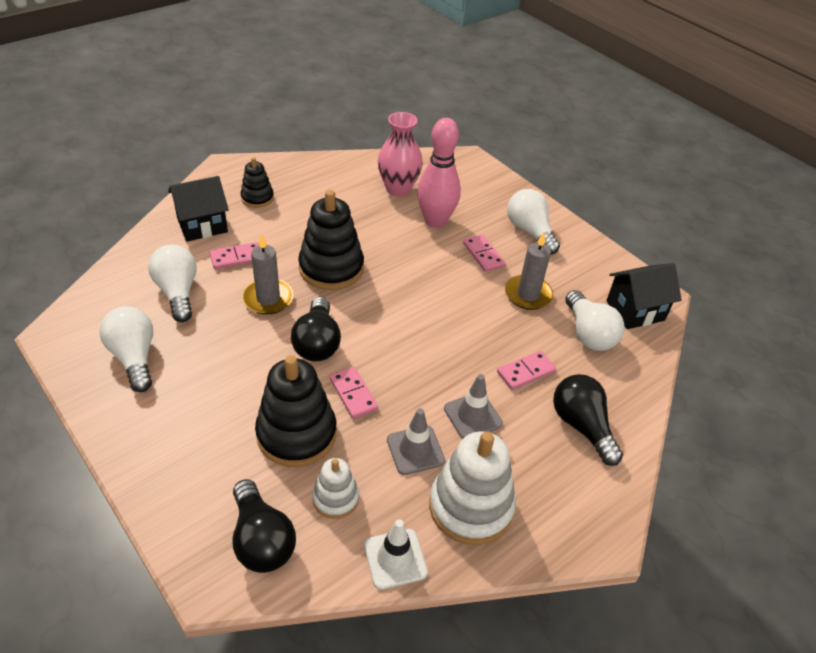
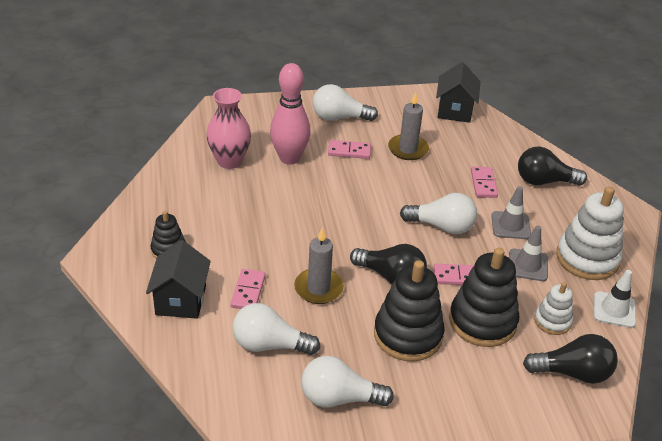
camera: 60 degrees left, 5 degrees down
black stacking toy [298,190,364,290] -> black stacking toy moved to [374,260,445,361]
white light bulb [565,290,625,351] -> white light bulb moved to [400,193,477,234]

